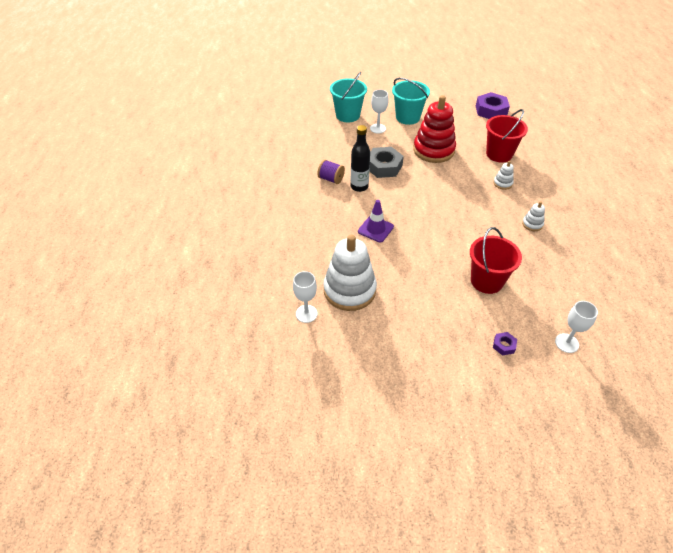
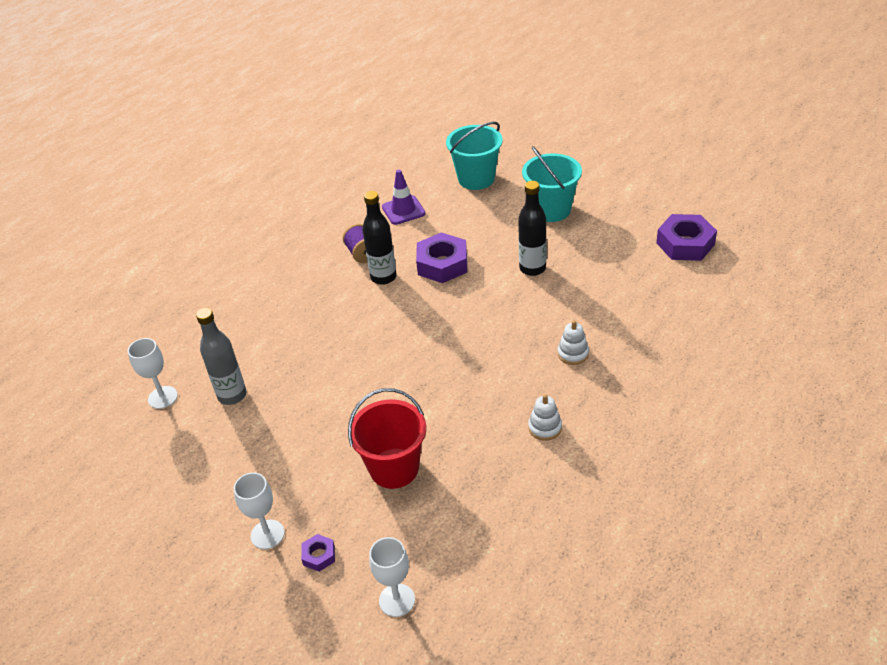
camera: 40 degrees right, 5 degrees down
white stacking toy [323,235,377,311] -> grey bottle [196,308,246,405]
purple traffic cone [358,200,394,242] -> purple traffic cone moved to [382,170,426,225]
white goblet [370,90,388,133] -> white goblet moved to [234,472,285,549]
grey nut [370,147,404,178] -> purple nut [416,232,467,283]
red stacking toy [413,95,456,163] -> black bottle [518,181,547,276]
red bucket [486,109,528,162] -> none

